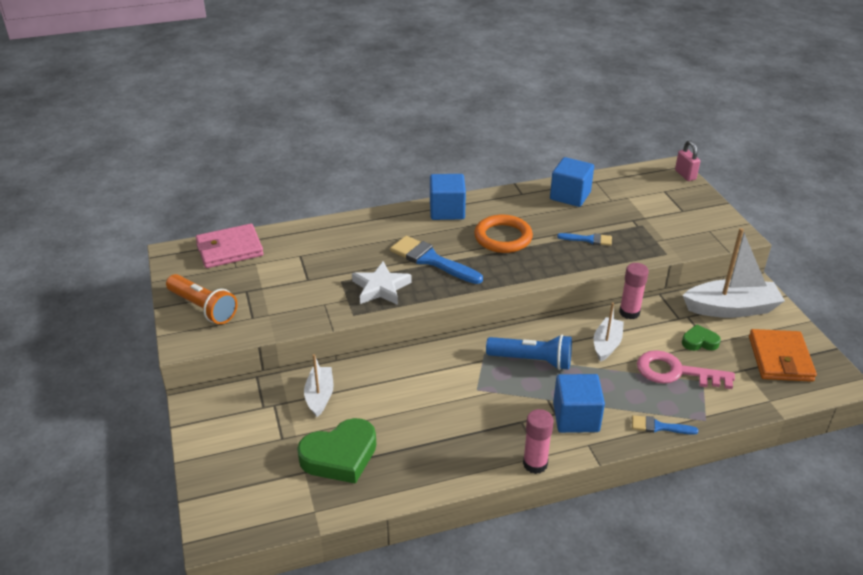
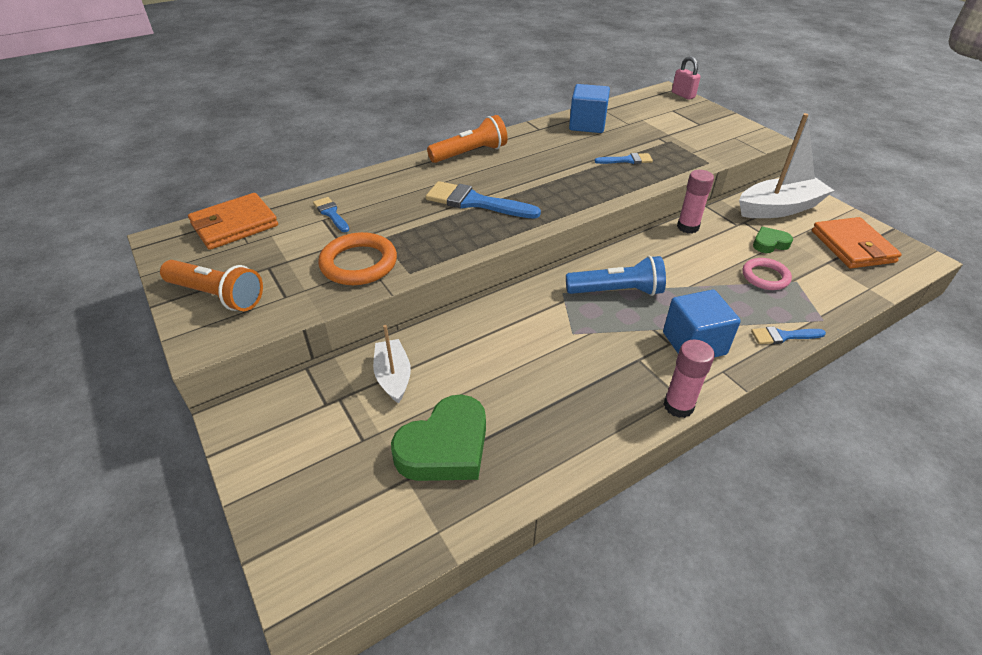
camera: 15 degrees left, 5 degrees up
pink wallet [196,224,264,268] -> orange wallet [188,193,278,250]
white star [352,261,412,305] -> none
blue cube [430,174,466,220] -> orange flashlight [427,115,508,163]
orange ring [474,215,533,253] -> orange ring moved to [318,232,397,285]
white boat [594,302,624,362] -> none
pink key [637,350,735,389] -> pink ring [742,258,792,290]
none -> blue brush [313,197,349,232]

